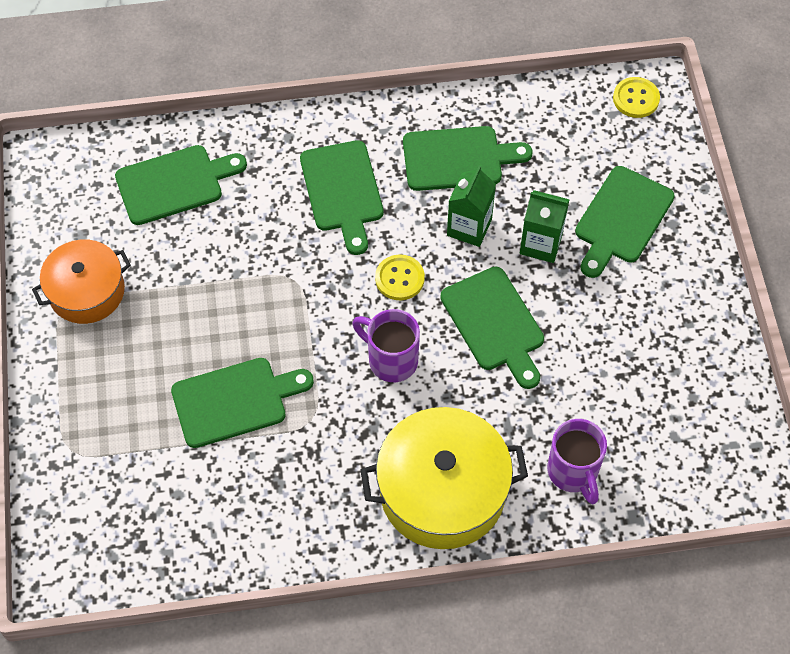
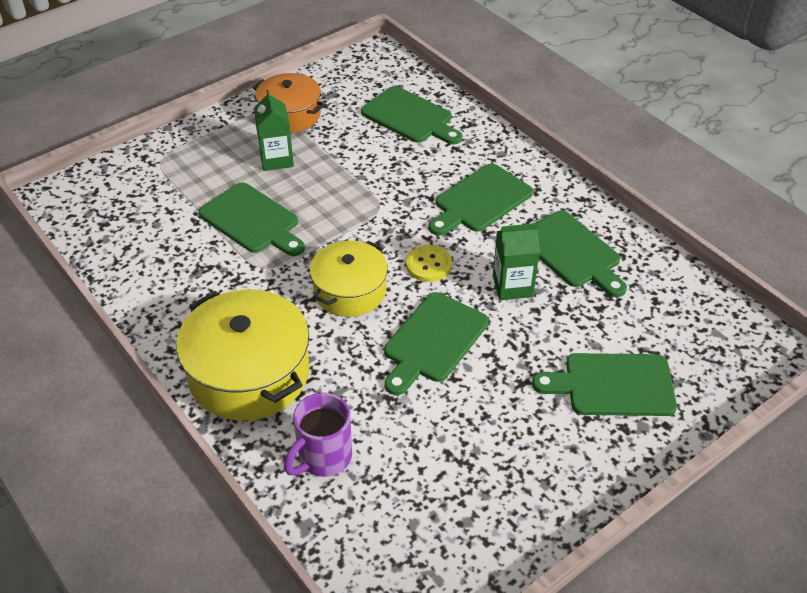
camera: 60 degrees right, 15 degrees down
purple mug [352,309,420,382] -> yellow pot [310,241,388,317]
green carton [520,190,570,263] -> green carton moved to [254,90,294,171]
yellow button [613,77,660,118] -> none

